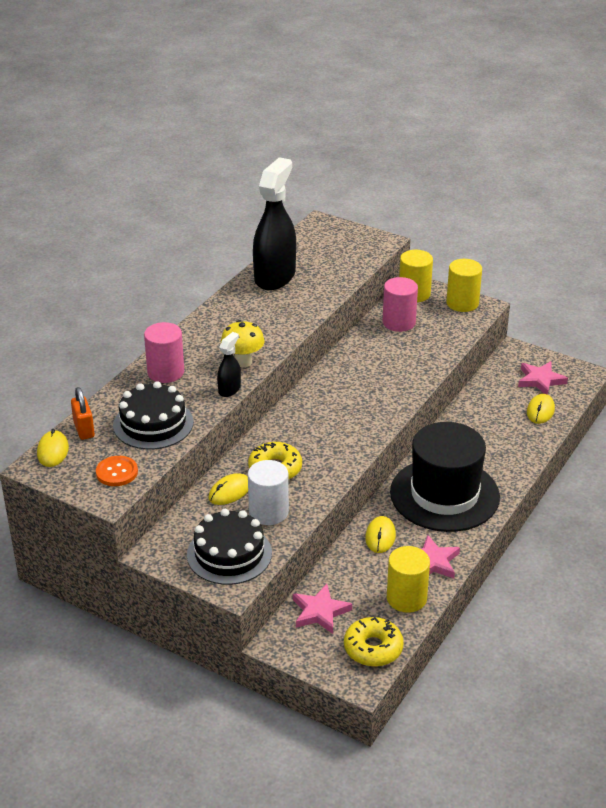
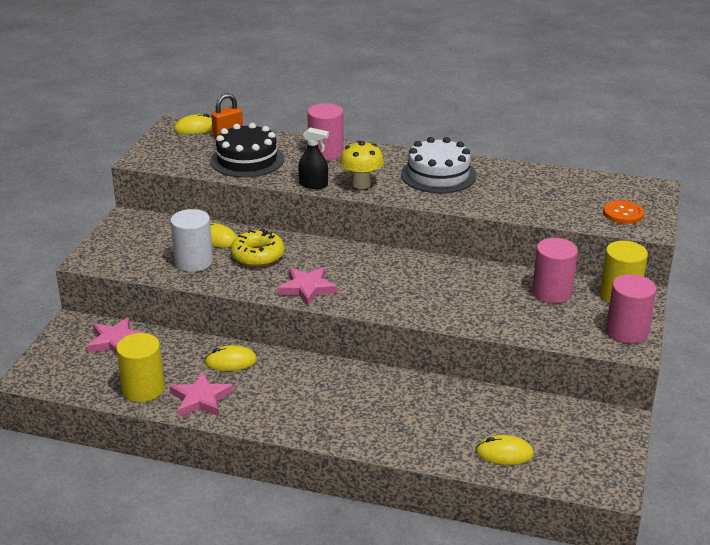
camera: 75 degrees right, 5 degrees down
orange button [96,456,138,486] -> orange button moved to [603,200,644,224]
black cake [187,509,272,585] -> none
black spray bottle [253,157,296,290] -> none
yellow donut [344,617,404,667] -> none
black hat [390,422,500,532] -> none
yellow cylinder [446,259,482,312] -> pink cylinder [606,274,656,343]
pink star [518,361,568,395] -> pink star moved to [277,267,337,306]
none -> white cake [401,137,477,193]

